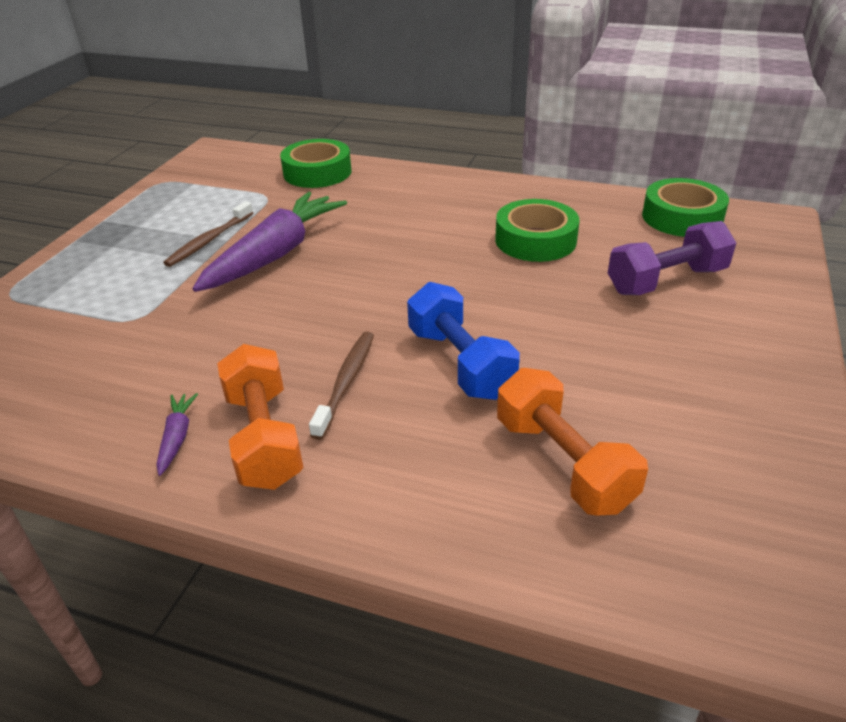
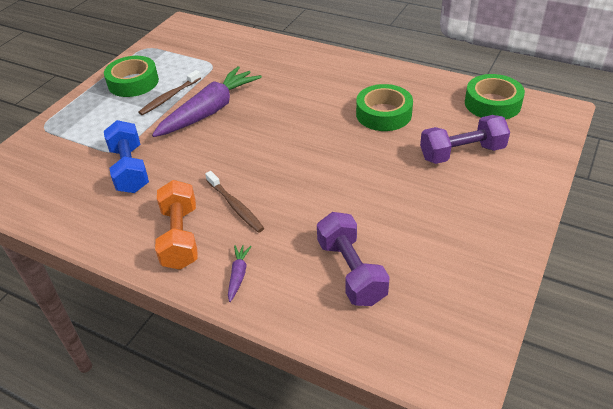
camera: 10 degrees right, 5 degrees up
purple carrot [156,393,198,476] -> purple carrot moved to [228,245,252,302]
green tape [280,139,351,188] -> green tape moved to [104,56,159,97]
brown toothbrush [309,332,374,440] -> brown toothbrush turned 120 degrees clockwise [205,171,264,233]
blue dumbbell [407,282,520,400] -> blue dumbbell moved to [104,120,149,193]
orange dumbbell [497,368,648,516] -> purple dumbbell [317,212,390,306]

